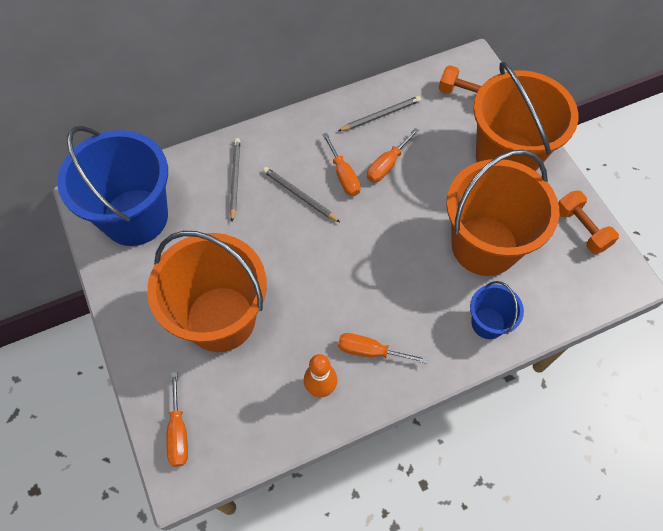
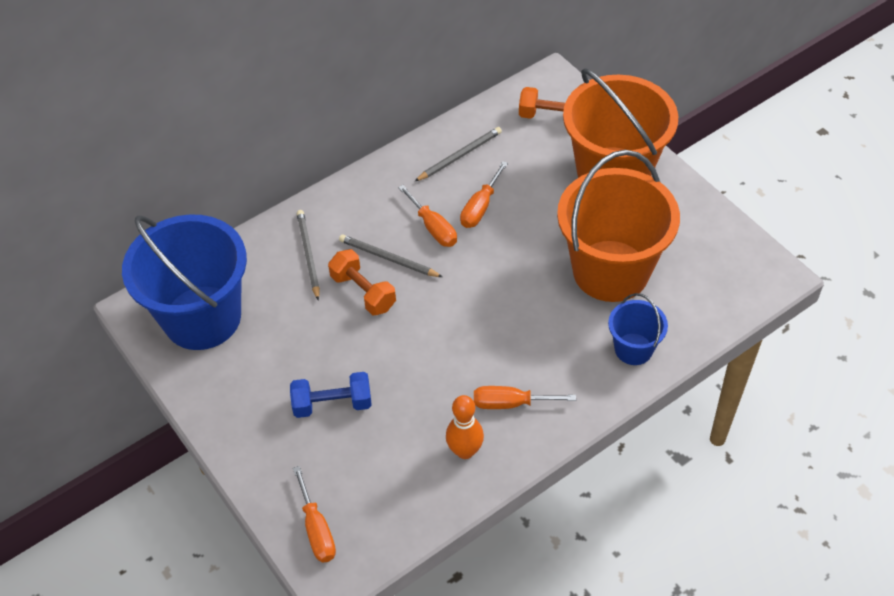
camera: 10 degrees left, 10 degrees down
orange bucket [147,231,267,352] -> blue dumbbell [290,372,372,418]
orange dumbbell [558,190,619,254] -> orange dumbbell moved to [328,249,396,315]

